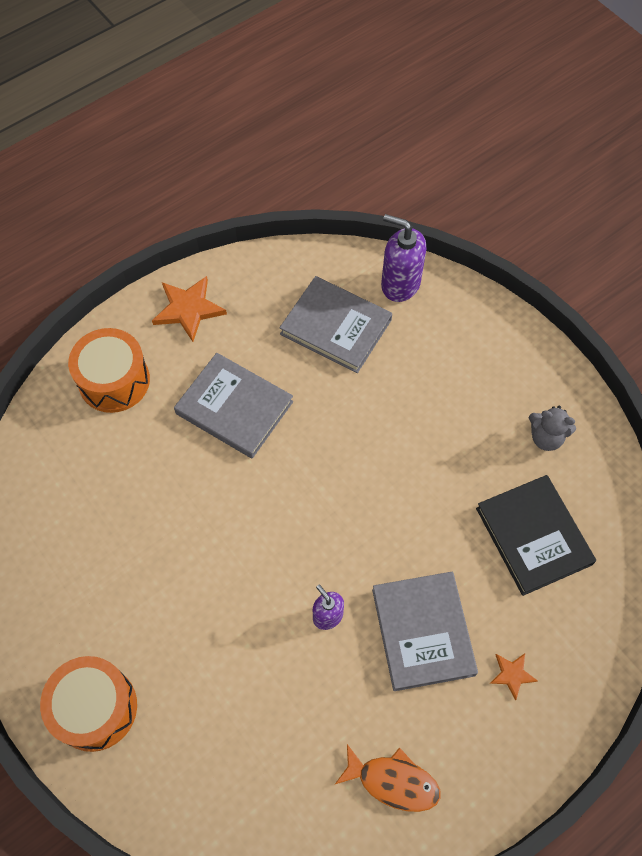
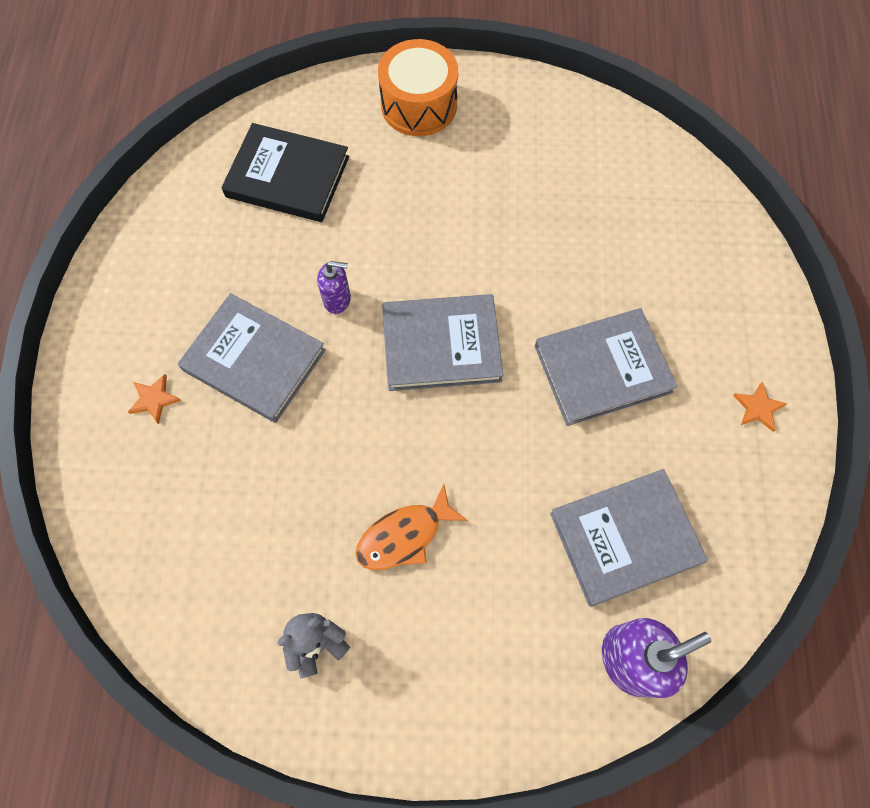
camera: 130 degrees right, 5 degrees up
orange drum [68,328,150,413] -> none
orange star [152,276,227,342] -> orange star [733,381,787,432], size x0.54
orange fish [335,744,440,812] -> orange fish moved to [355,484,468,570]
black book [476,475,596,596] -> black book moved to [221,123,349,222]
none -> grey book [382,294,503,391]

